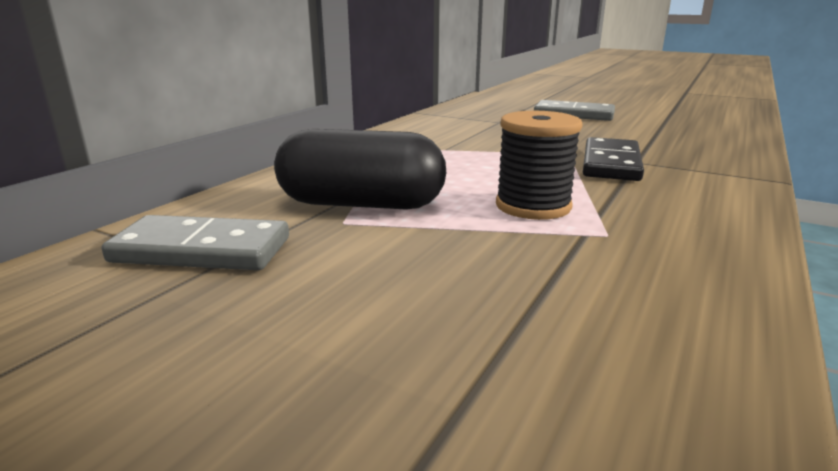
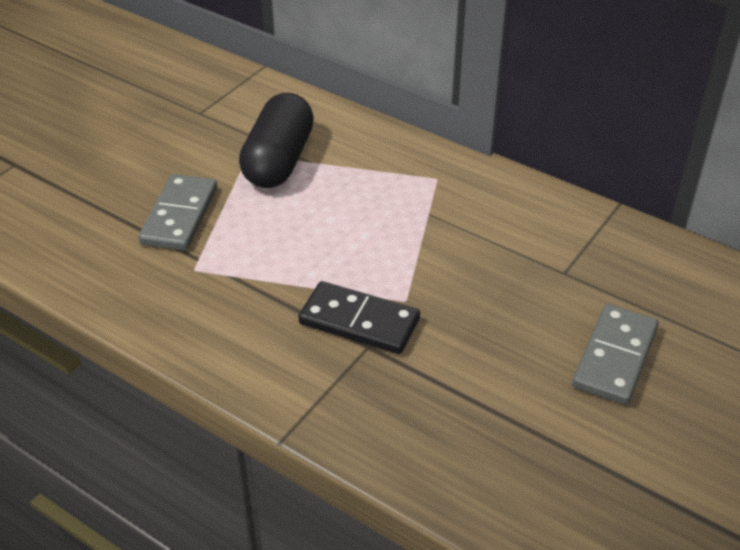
camera: 95 degrees right, 20 degrees up
grey domino [102,215,289,270] -> grey domino moved to [138,174,217,251]
black spool [496,111,583,220] -> none

